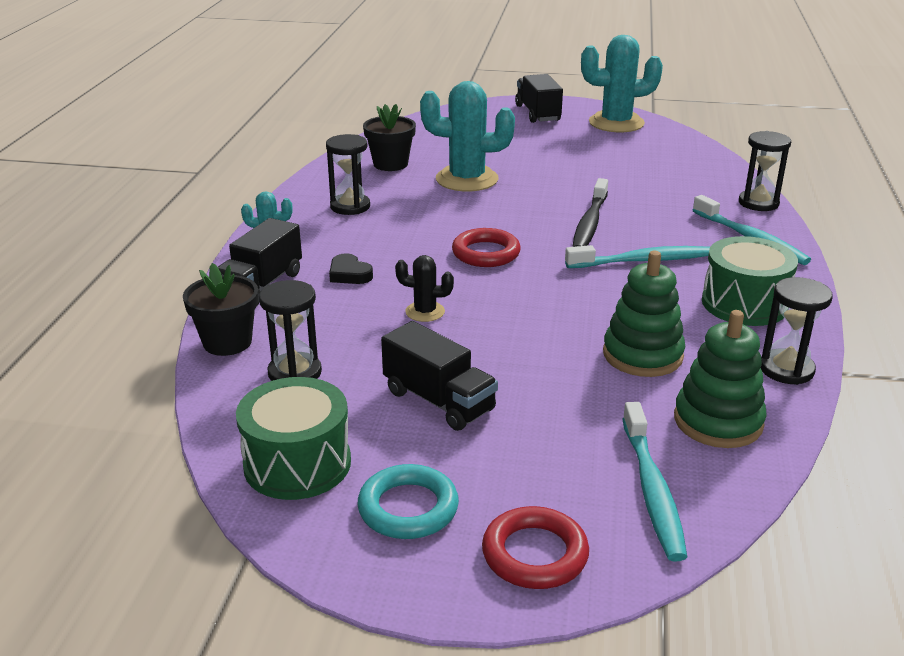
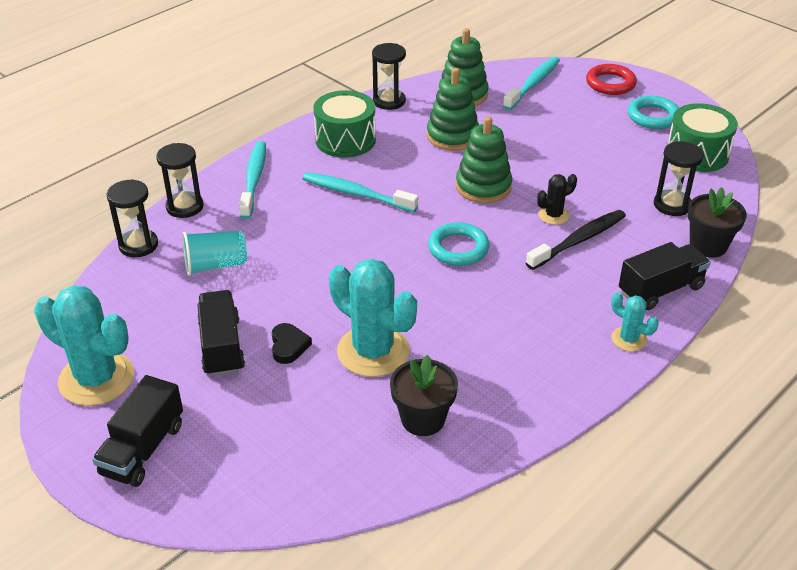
camera: 145 degrees left, 10 degrees up
black hourglass [326,134,370,215] -> black hourglass moved to [107,179,158,257]
black heart [329,253,373,284] -> black heart moved to [272,323,312,364]
black truck [381,321,498,431] -> black truck moved to [197,290,245,376]
black cactus [395,255,454,322] -> black cactus turned 75 degrees counterclockwise [537,174,577,225]
red ring [452,228,521,267] -> turquoise ring [428,222,490,266]
black toothbrush [572,178,608,247] -> black toothbrush moved to [526,210,626,270]
none -> turquoise cup [182,231,247,276]
none -> green stacking toy [456,116,512,203]

